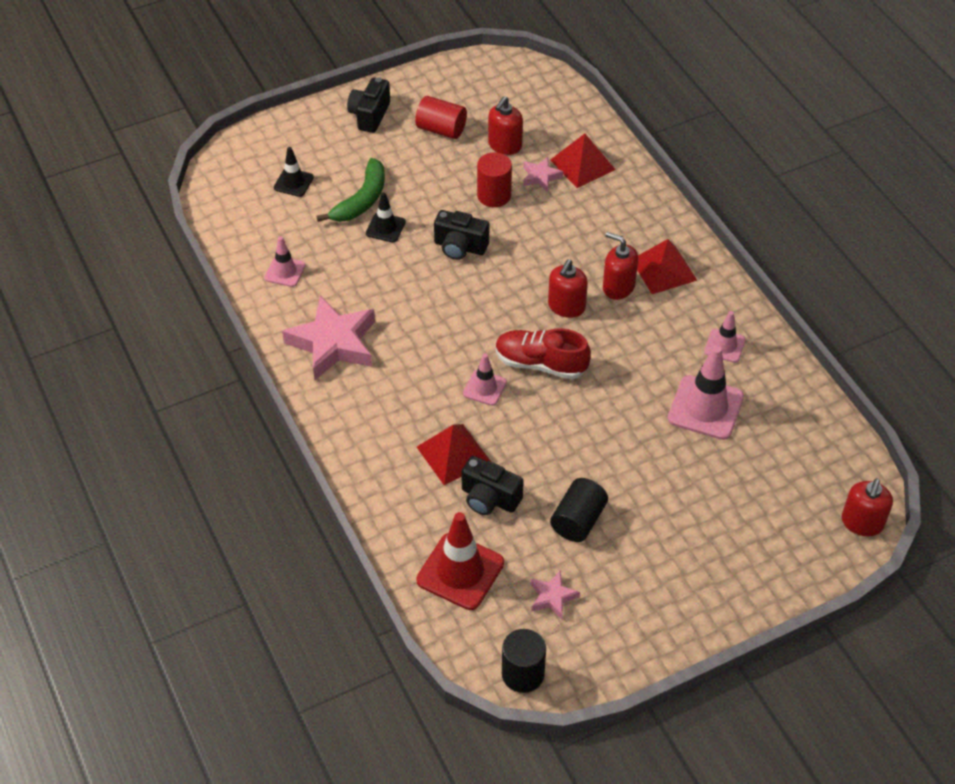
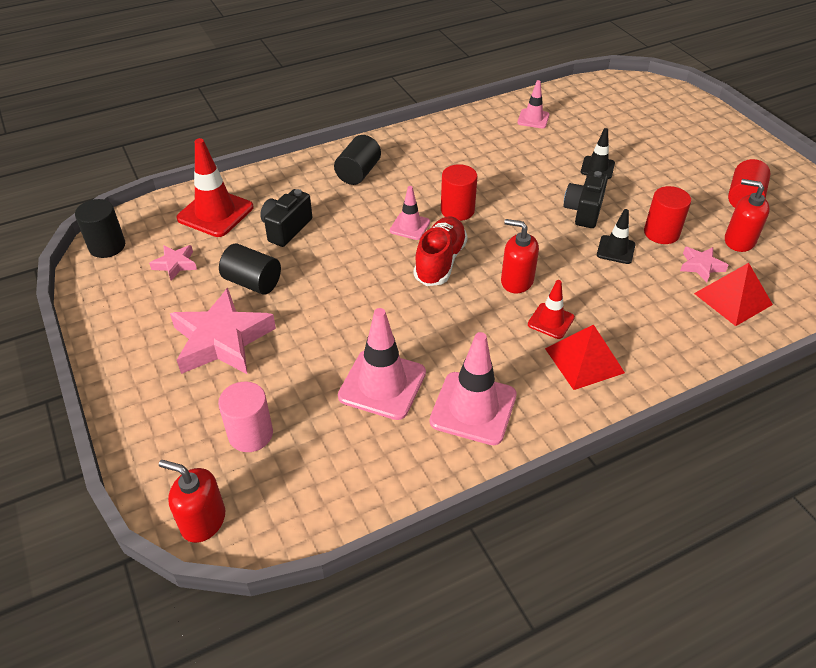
camera: 90 degrees right, 5 degrees down
black traffic cone [274,147,314,197] -> black traffic cone moved to [597,209,636,264]
pink star [282,296,375,380] -> pink star moved to [170,288,276,374]
green banana [316,158,385,222] -> none
black camera [347,77,390,133] -> none
red pyramid [417,424,490,485] -> none
red soap dispenser [603,232,638,300] -> red traffic cone [528,280,575,339]
pink traffic cone [704,311,745,363] -> pink traffic cone [430,332,517,445], size x1.78
none -> pink cylinder [218,381,273,452]
none -> black cylinder [334,135,381,185]
none -> red cylinder [441,164,477,221]

